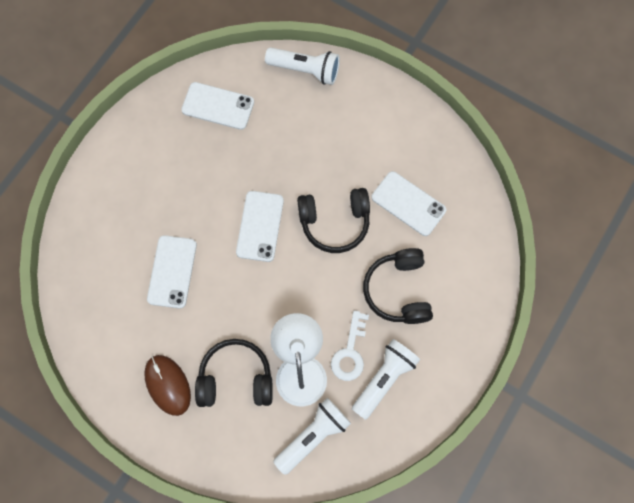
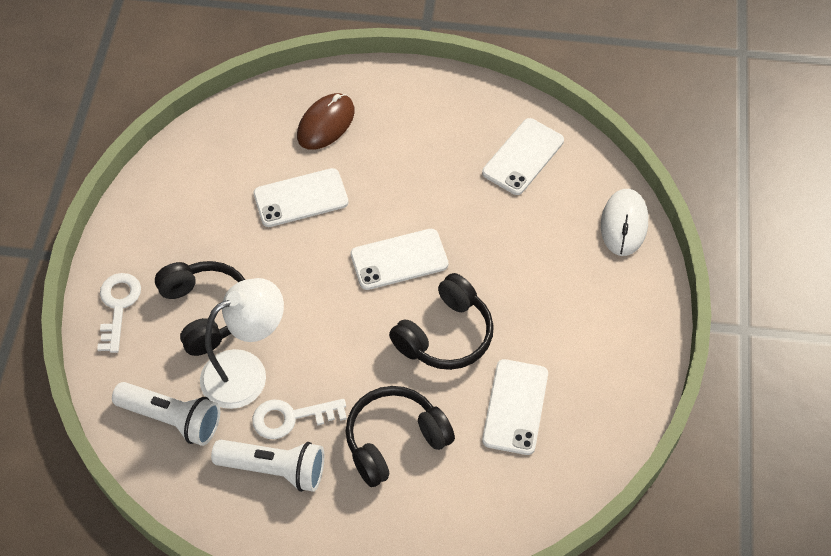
camera: 65 degrees right, 15 degrees down
brown mouse [145,355,191,416] -> brown mouse moved to [297,93,355,150]
white phone [181,82,254,130] -> white phone turned 45 degrees clockwise [482,118,564,195]
white flashlight [265,47,340,85] -> white mouse [601,189,648,256]
black headphones [297,188,370,253] -> black headphones turned 105 degrees counterclockwise [389,273,494,370]
none -> white key [97,273,141,353]

